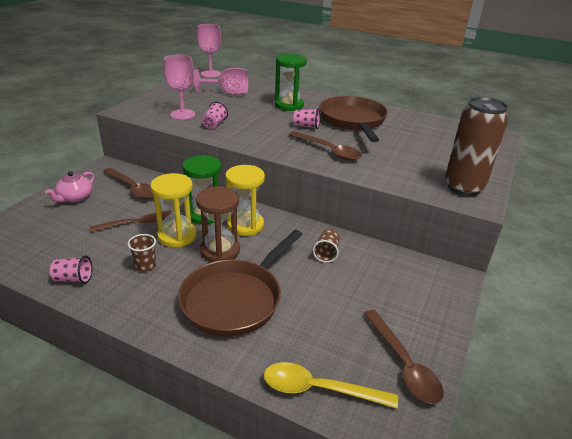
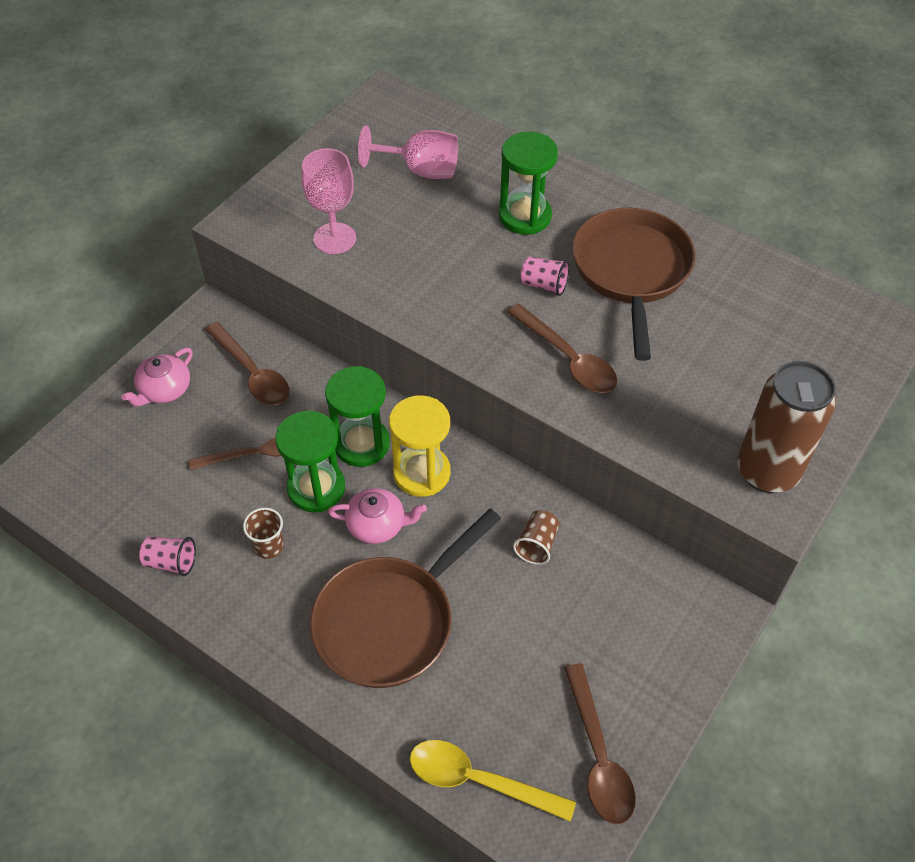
camera: 10 degrees right, 20 degrees up
yellow hourglass [150,173,196,247] -> green hourglass [275,411,345,512]
brown hourglass [196,186,240,262] -> pink teapot [328,488,427,544]
pink goblet [197,24,221,78] -> none
pink cup [202,102,228,129] -> none

